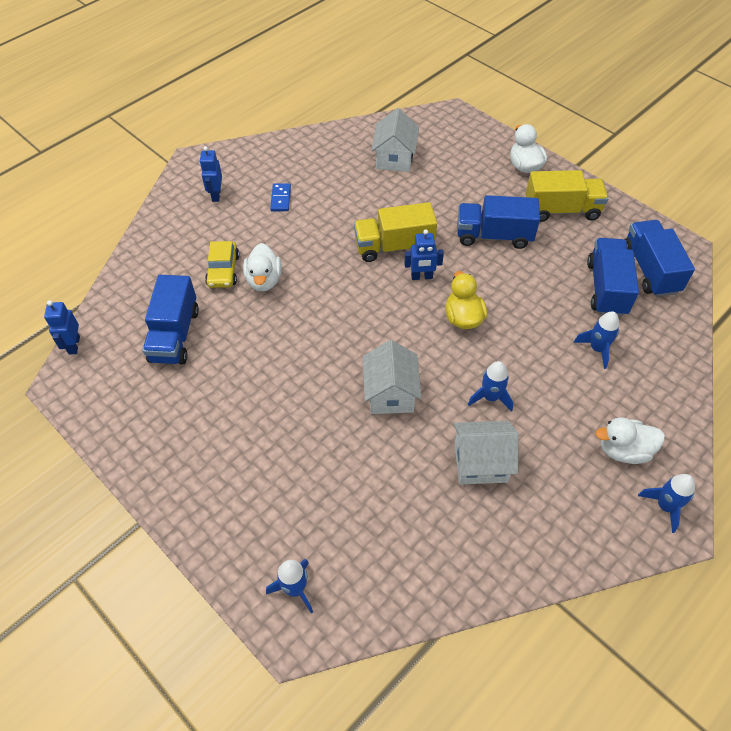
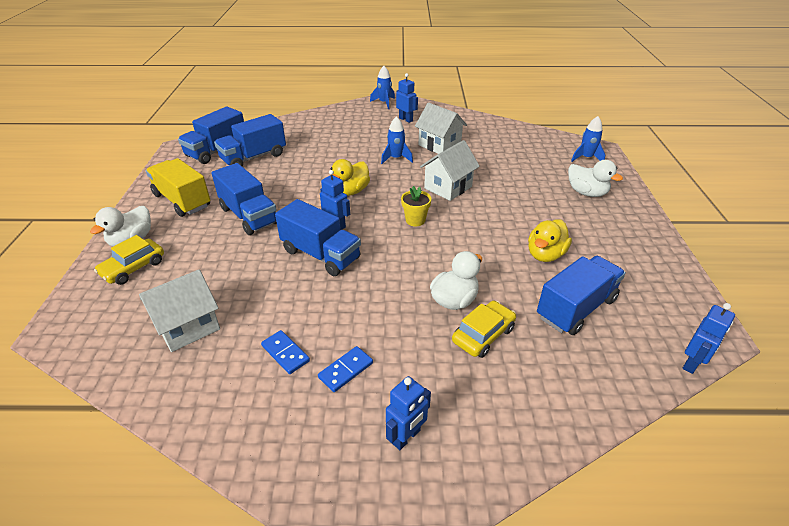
camera: 135 degrees left, 15 degrees down
yellow truck [354,202,437,262] -> blue truck [275,199,361,276]
blue rocket [573,311,619,369] -> none
white duck [595,417,665,464] -> white duck moved to [568,160,623,197]
none -> yellow car [94,235,164,285]
none -> blue domino [261,330,310,374]
none -> blue robot [396,73,418,123]
none -> yellow flower pot [401,186,431,226]
none -> yellow duck [528,219,572,262]

